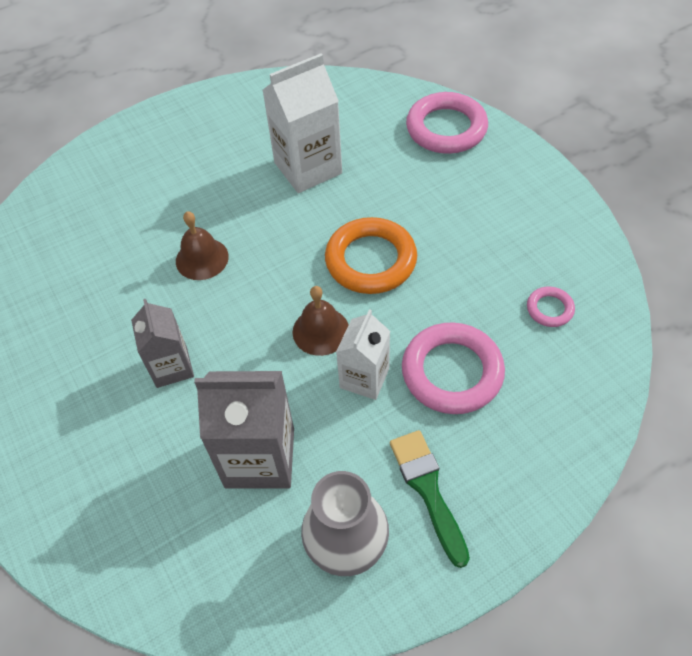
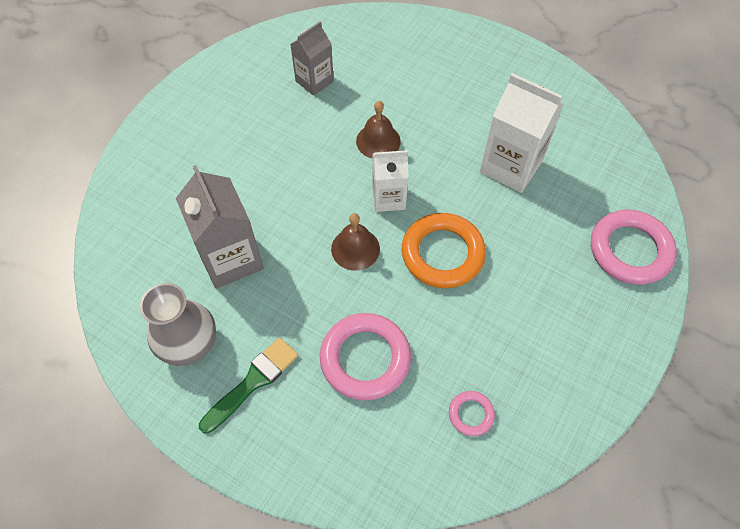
camera: 60 degrees right, 5 degrees up
grey carton [131,299,194,388] -> grey carton moved to [290,21,334,96]
white carton [336,309,390,400] -> white carton moved to [372,150,409,212]

